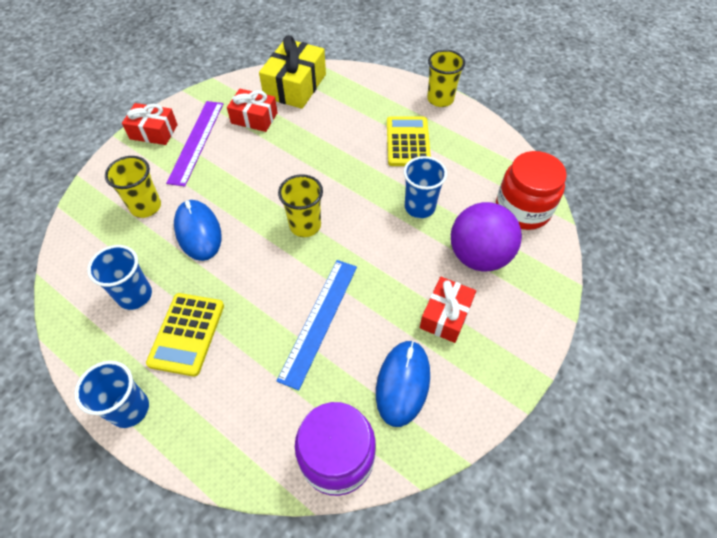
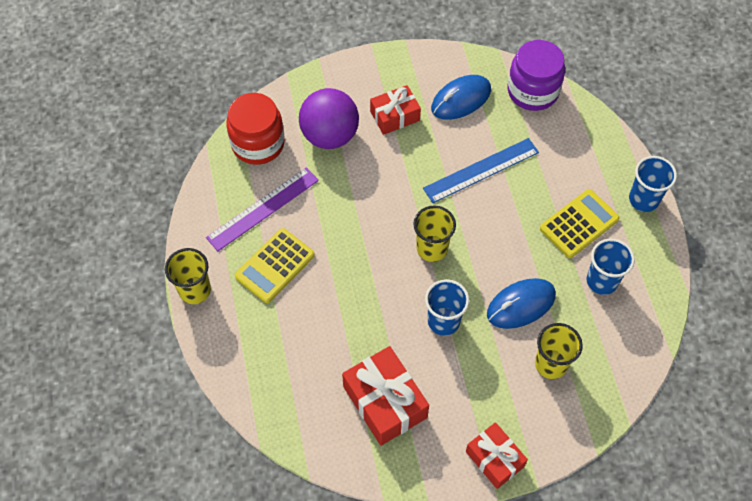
camera: 140 degrees left, 5 degrees up
purple ruler [166,101,223,187] -> purple ruler moved to [206,167,319,251]
blue mouse [174,200,222,261] -> blue mouse turned 45 degrees clockwise [487,278,556,329]
red gift [227,89,278,132] -> red gift [342,346,429,446], size x1.54
yellow gift [259,35,326,109] -> none
blue cup [403,156,447,218] -> blue cup moved to [425,279,469,336]

